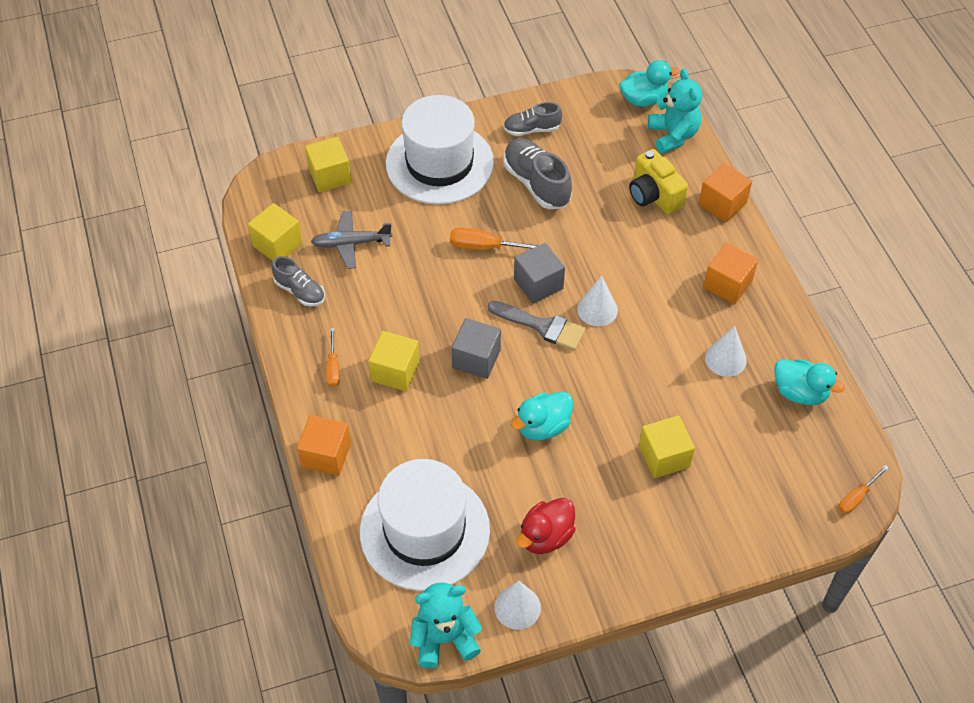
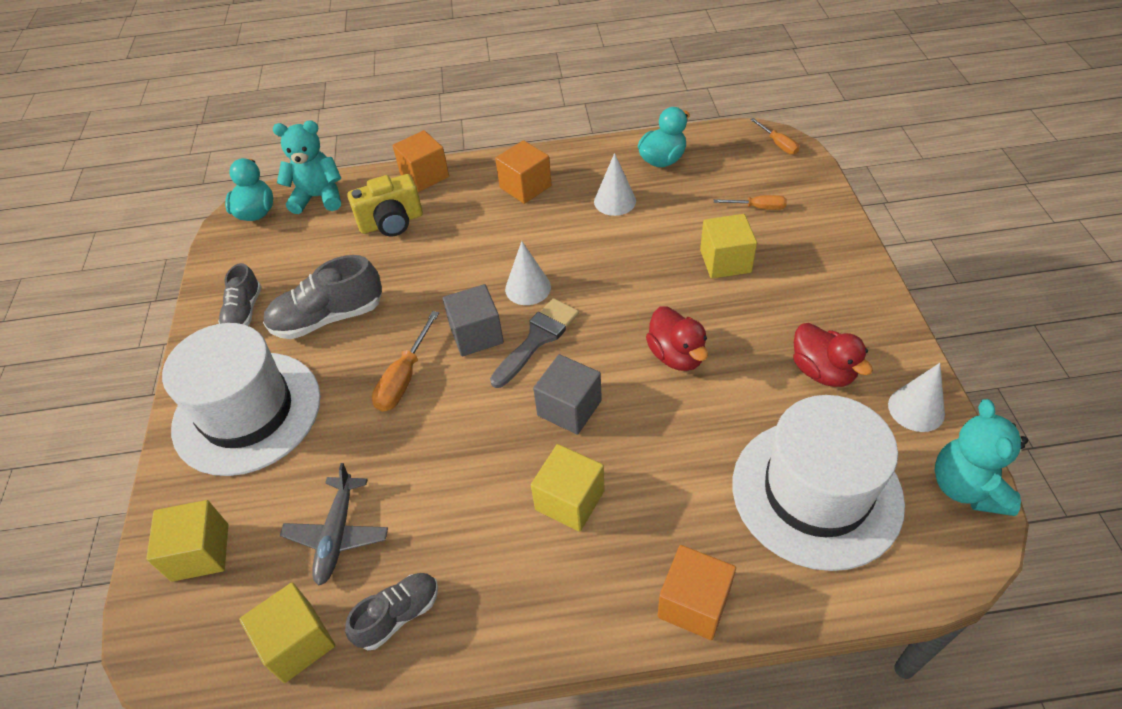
camera: 75 degrees left, 5 degrees down
orange screwdriver [326,328,340,387] -> orange screwdriver moved to [714,195,787,210]
turquoise duck [511,392,573,440] -> red duck [646,306,708,371]

